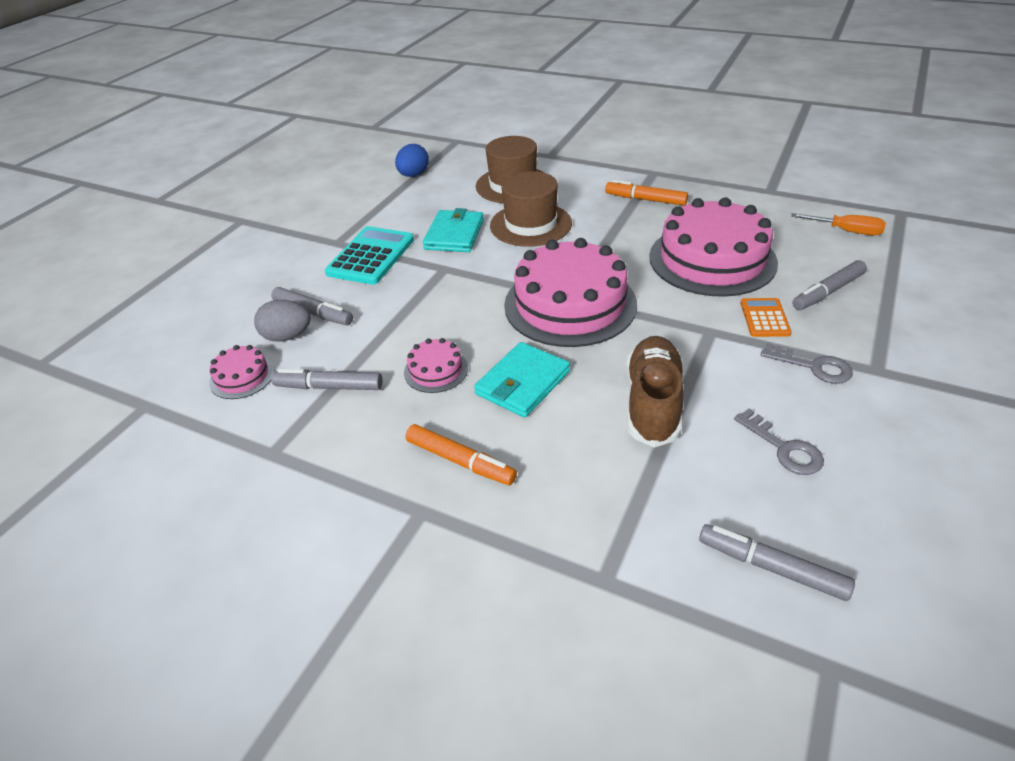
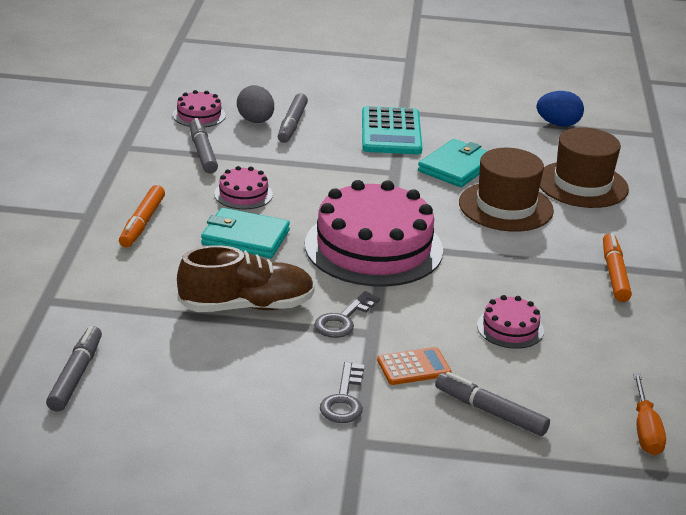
camera: 65 degrees right, 10 degrees down
turquoise calculator [325,226,414,285] -> turquoise calculator turned 90 degrees clockwise [362,106,422,154]
turquoise wallet [423,208,484,252] -> turquoise wallet turned 45 degrees counterclockwise [418,139,487,187]
pink cake [649,198,778,297] -> pink cake [477,295,544,349], size x0.44
grey key [734,408,824,475] -> grey key moved to [314,291,380,338]

